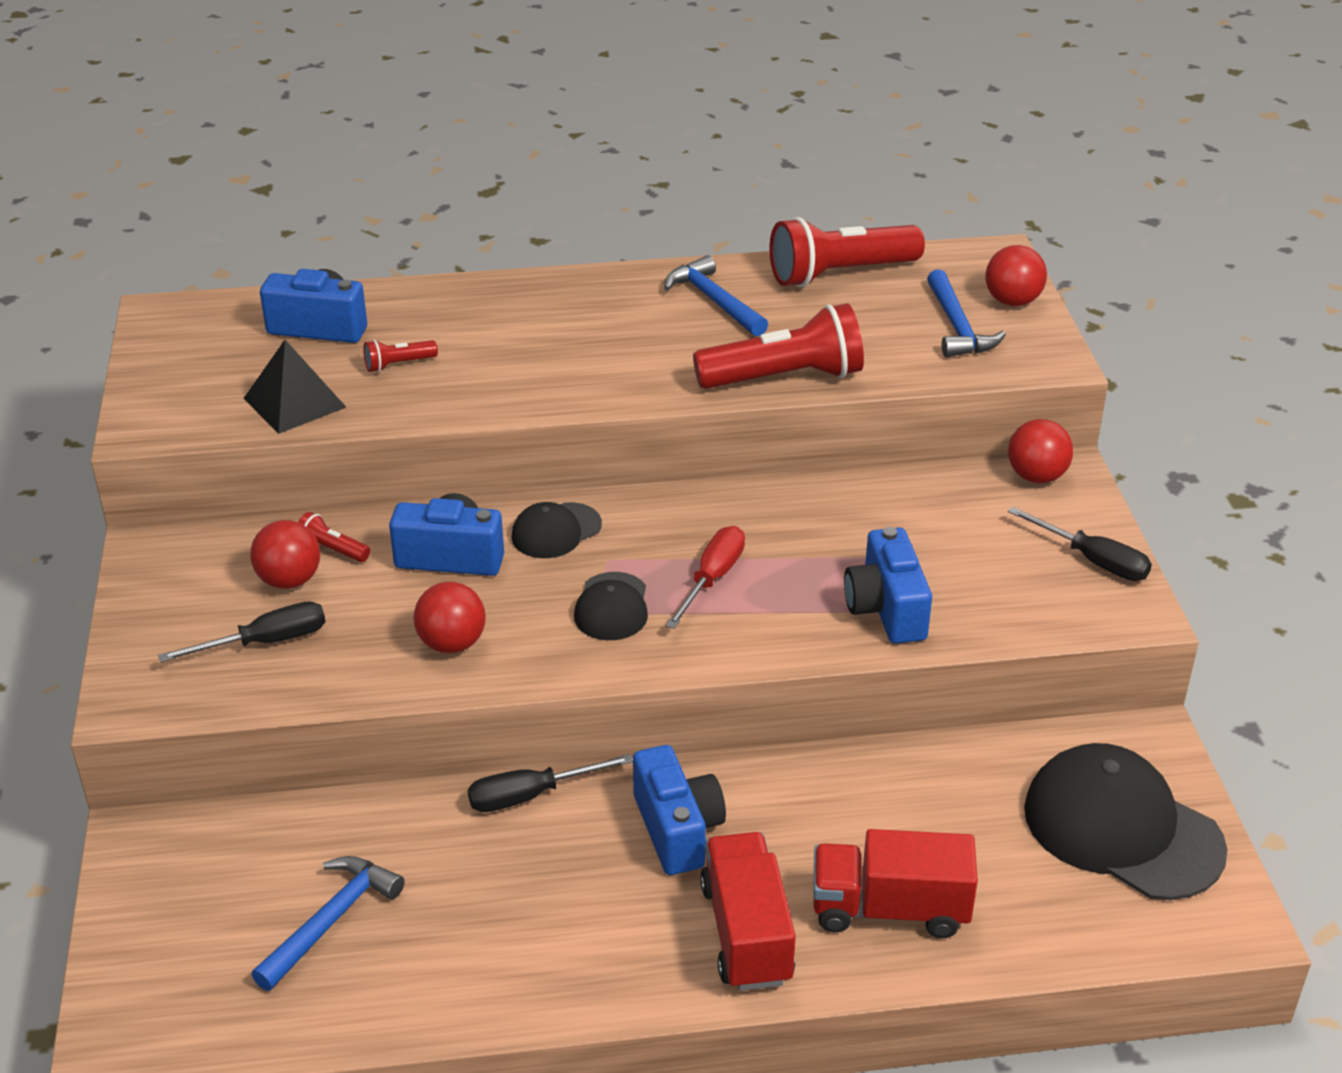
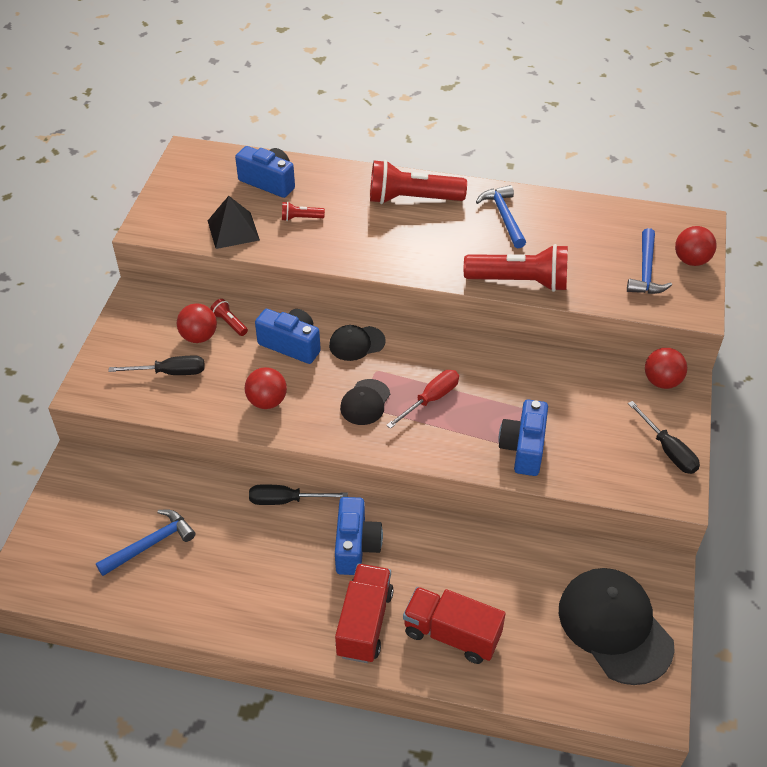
camera: 20 degrees right, 10 degrees up
red flashlight [770,217,925,287] -> red flashlight moved to [370,160,467,204]

